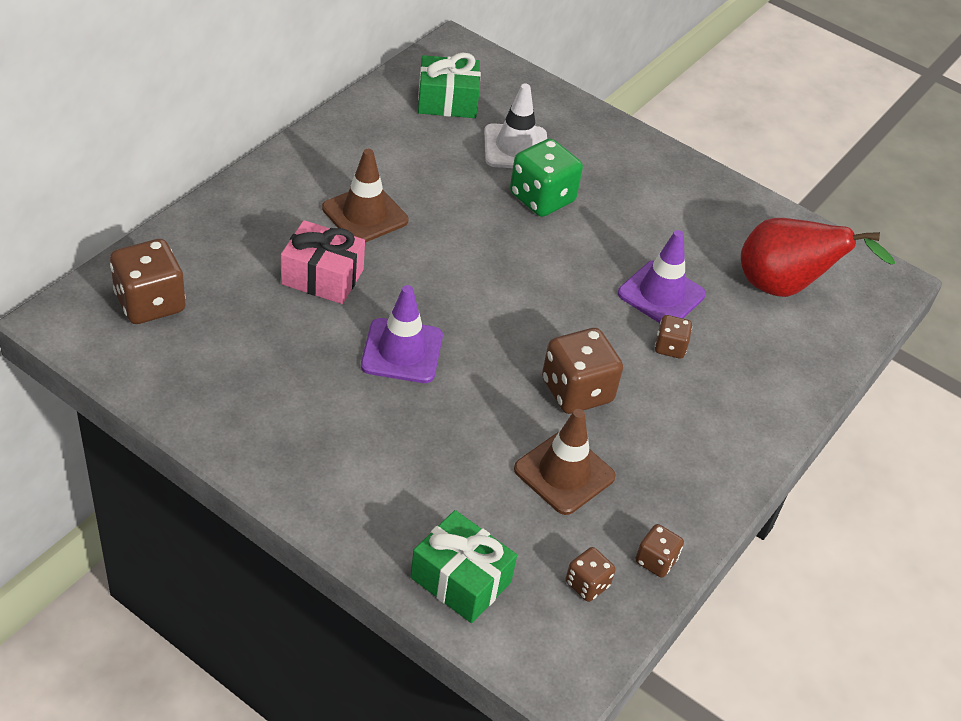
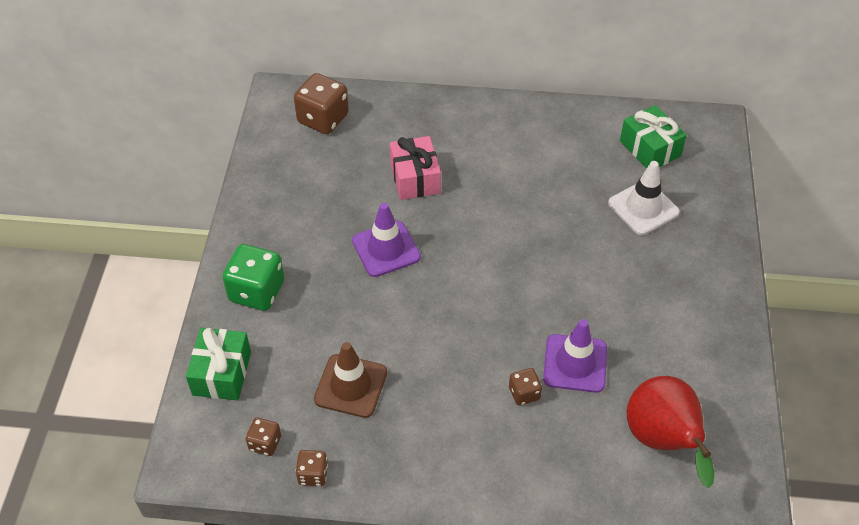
camera: 65 degrees right, 5 degrees up
brown traffic cone [322,149,408,242] -> none
green dice [510,139,583,217] -> green dice moved to [222,244,284,311]
brown dice [542,328,623,414] -> none

